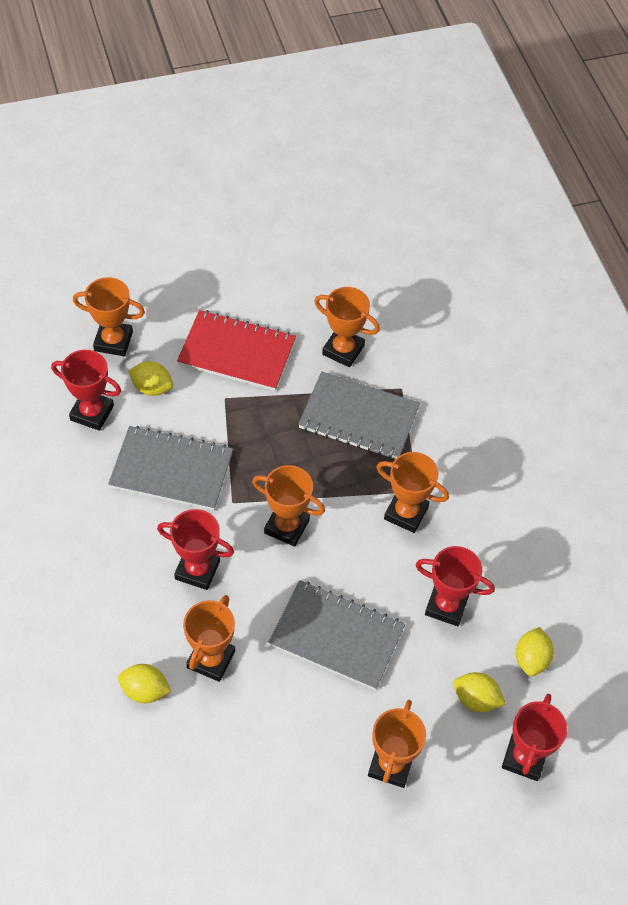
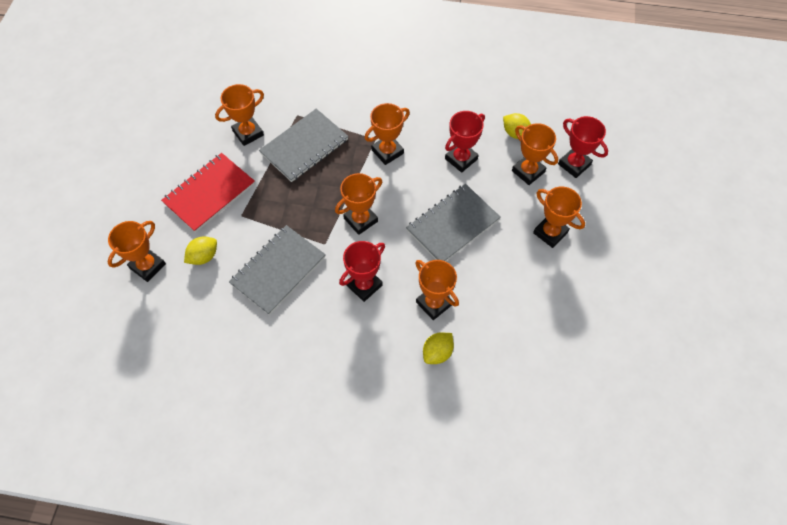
camera: 60 degrees left, 5 degrees up
red trophy [51,350,121,431] -> none
yellow lemon [453,672,506,712] -> orange trophy [512,123,558,185]

